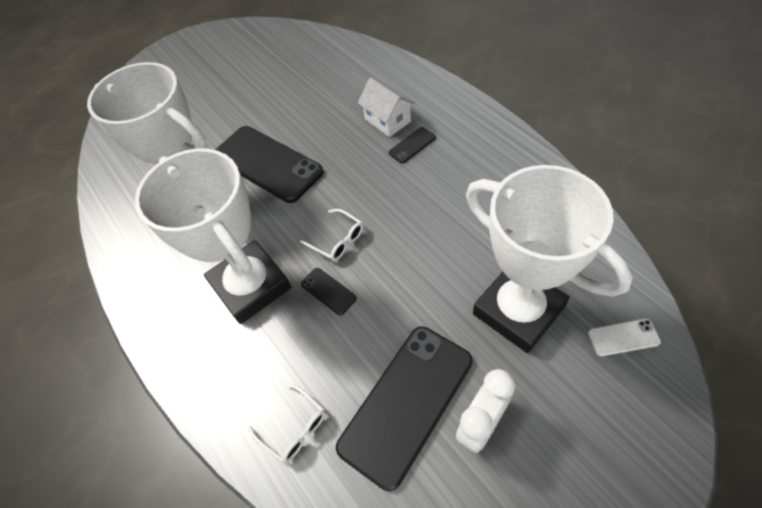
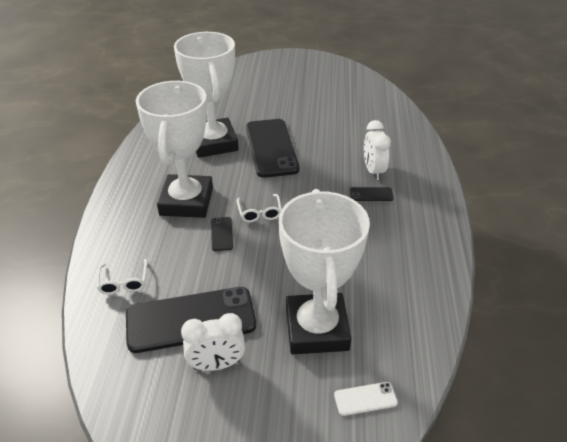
camera: 35 degrees right, 15 degrees down
white house [358,77,415,137] -> white clock [364,120,391,180]
white phone [588,319,661,356] -> white phone turned 45 degrees counterclockwise [334,382,398,416]

